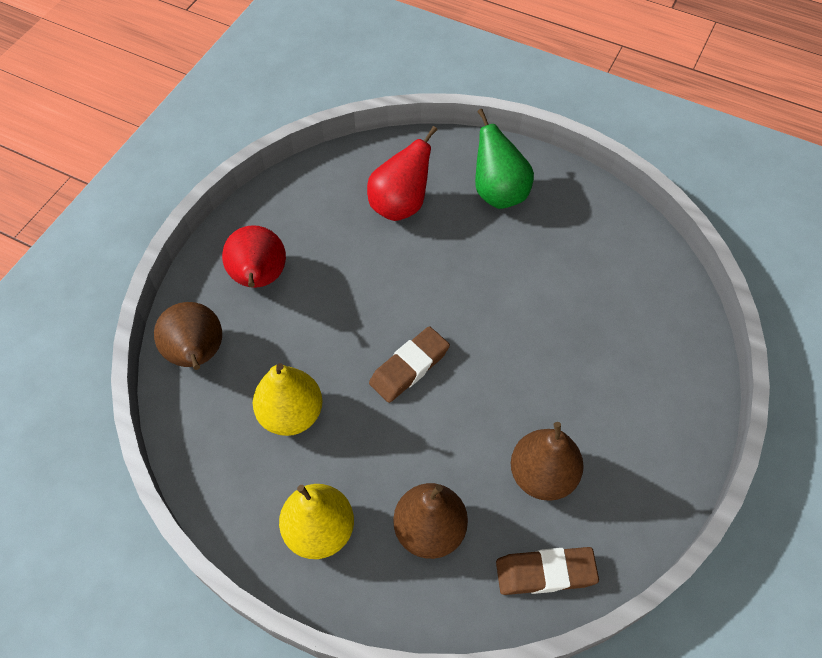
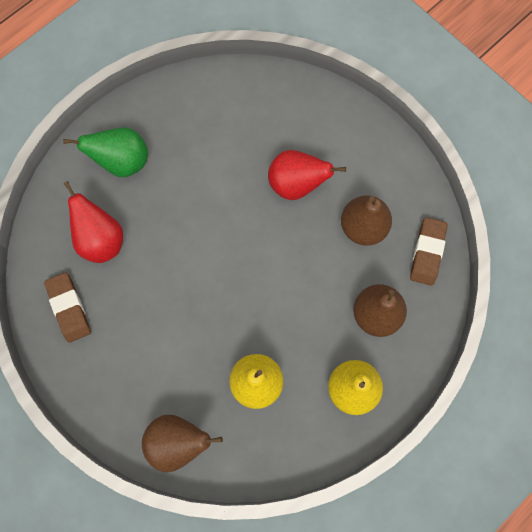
camera: 70 degrees left, 15 degrees up
red pear [222,225,286,288] -> red pear moved to [268,150,346,200]
brown eraser [369,326,450,403] -> brown eraser moved to [44,272,91,343]

